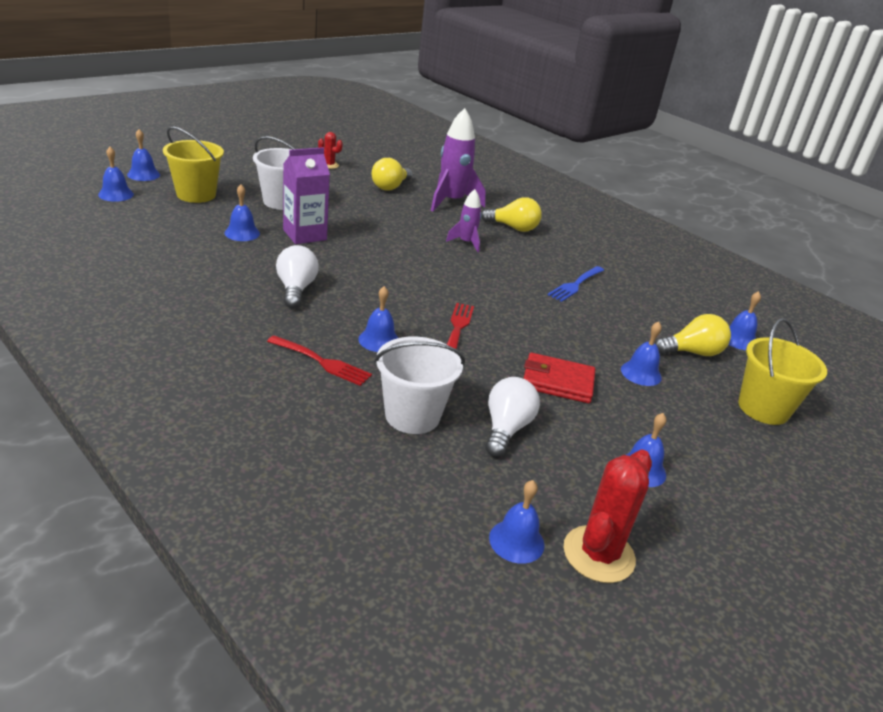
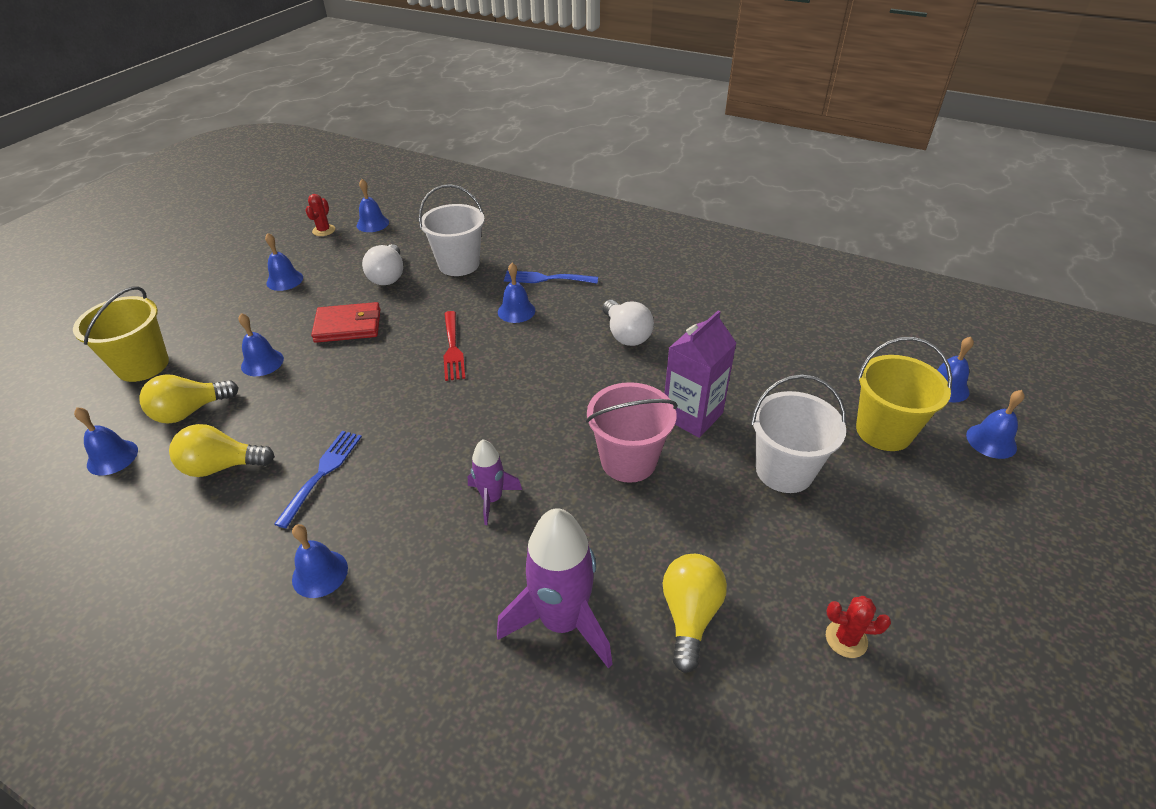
camera: 165 degrees right, 10 degrees up
blue bell [224,185,260,241] -> blue bell moved to [292,524,348,598]
red fork [267,336,372,386] -> blue fork [504,271,598,284]
yellow light bulb [481,197,542,232] -> yellow light bulb moved to [169,424,275,477]
red cactus [563,450,652,583] -> red cactus [305,194,335,236], size x0.53
none -> pink bucket [586,382,678,483]

